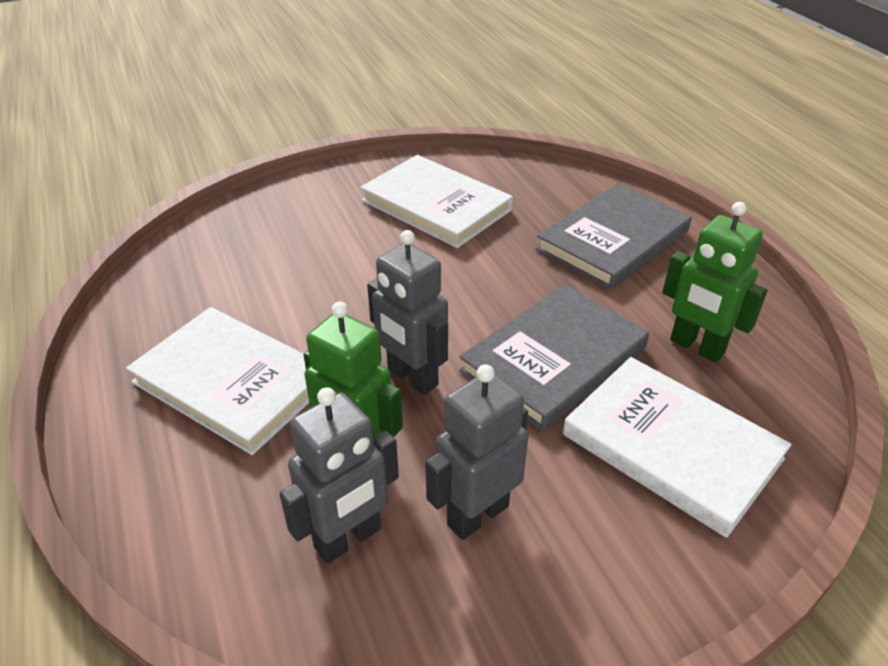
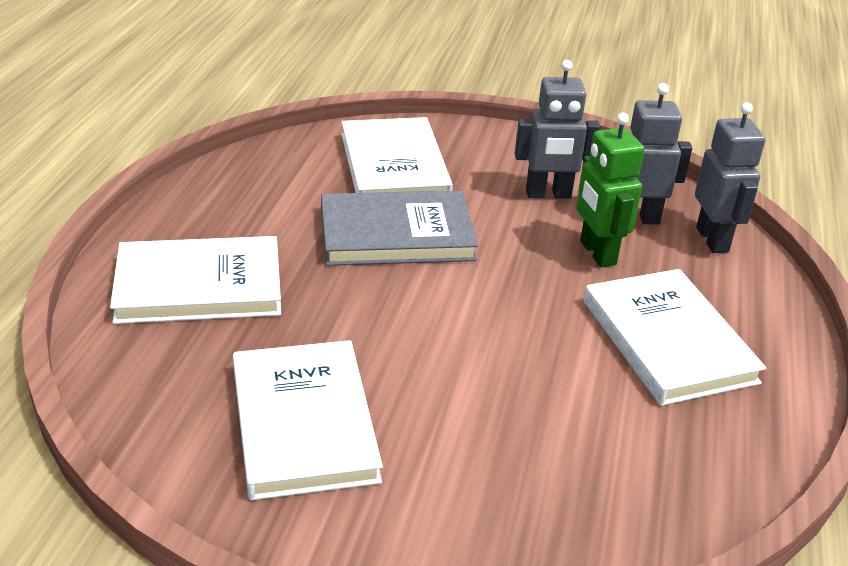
camera: 145 degrees left, 5 degrees down
grey robot [367,230,448,395] -> grey robot moved to [695,102,765,253]
grey book [536,184,692,290] -> white book [110,236,281,324]
green robot [662,202,767,363] -> none

